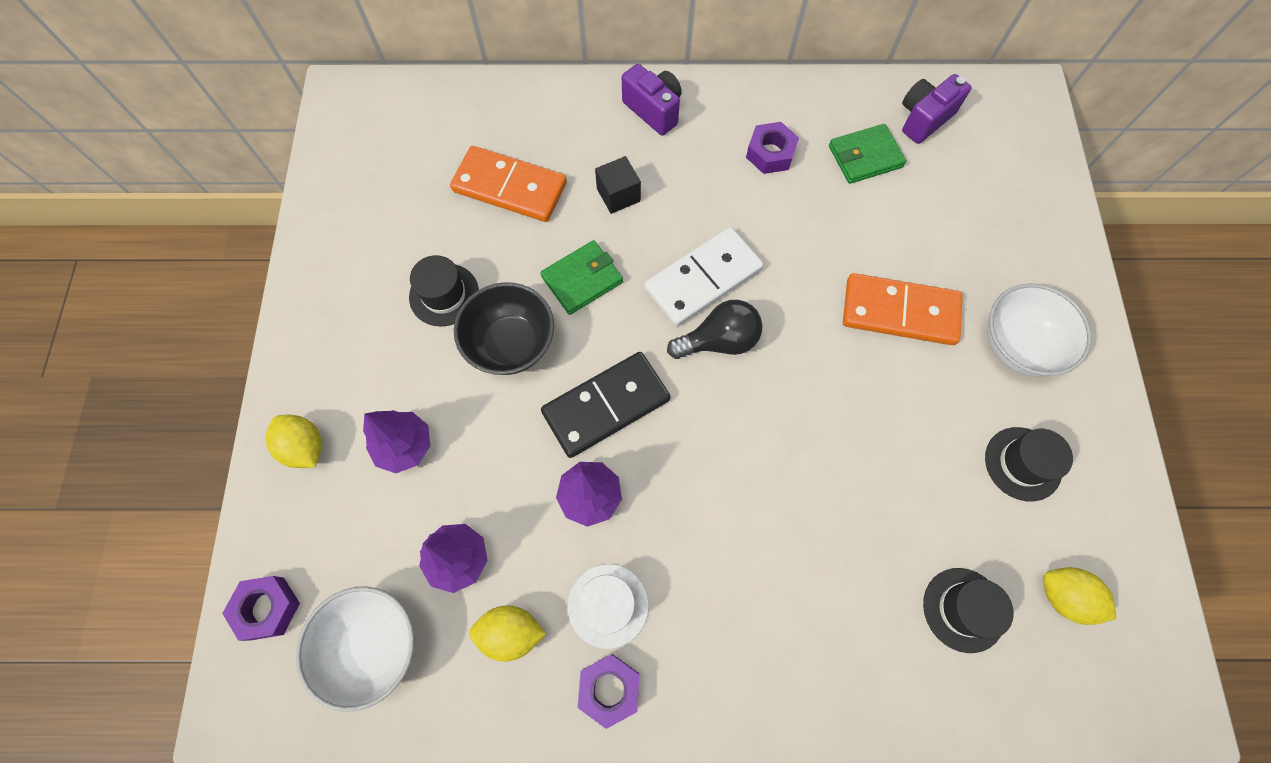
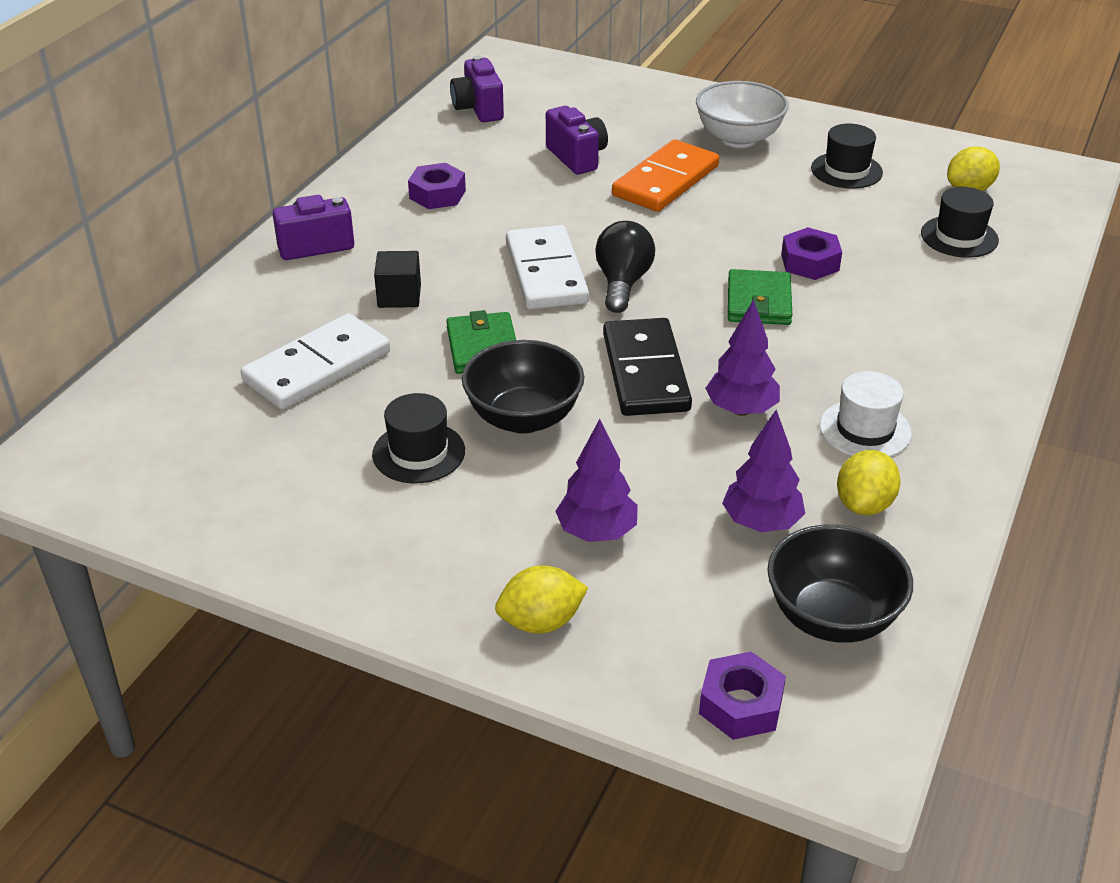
camera: 65 degrees left, 30 degrees down
white bowl [296,586,414,712] -> black bowl [767,525,913,643]
orange domino [450,146,567,222] -> white domino [241,313,390,409]
purple nut [578,654,639,729] -> purple nut moved to [781,227,842,280]
green wallet [829,124,906,184] -> green wallet moved to [728,269,792,325]
none -> purple camera [546,106,608,175]

